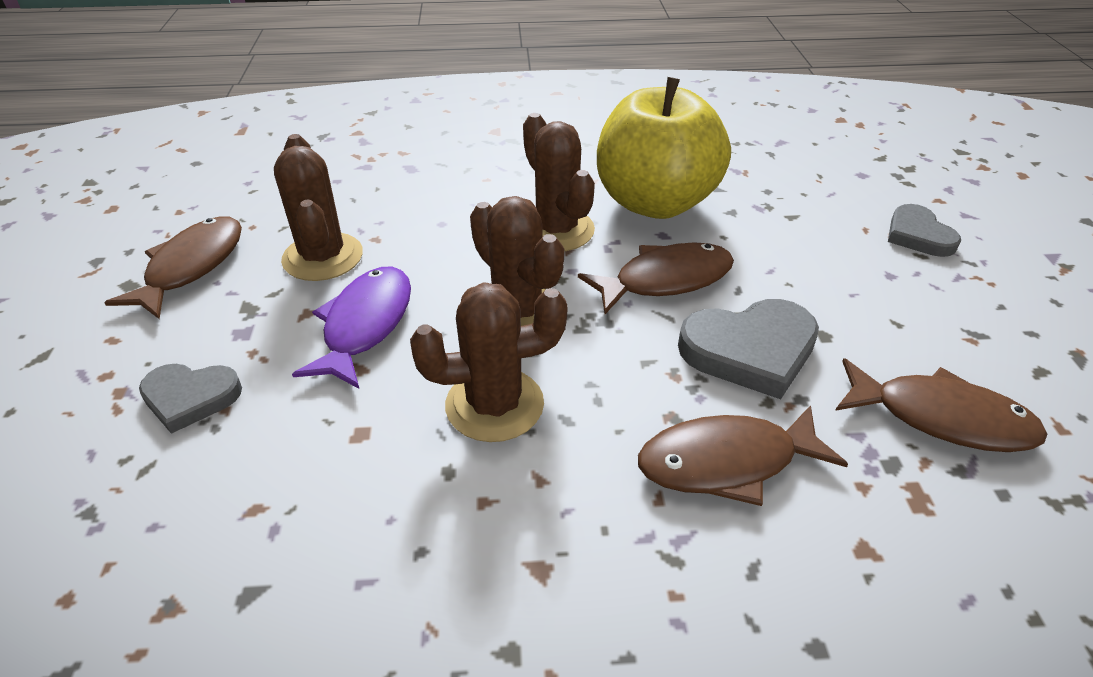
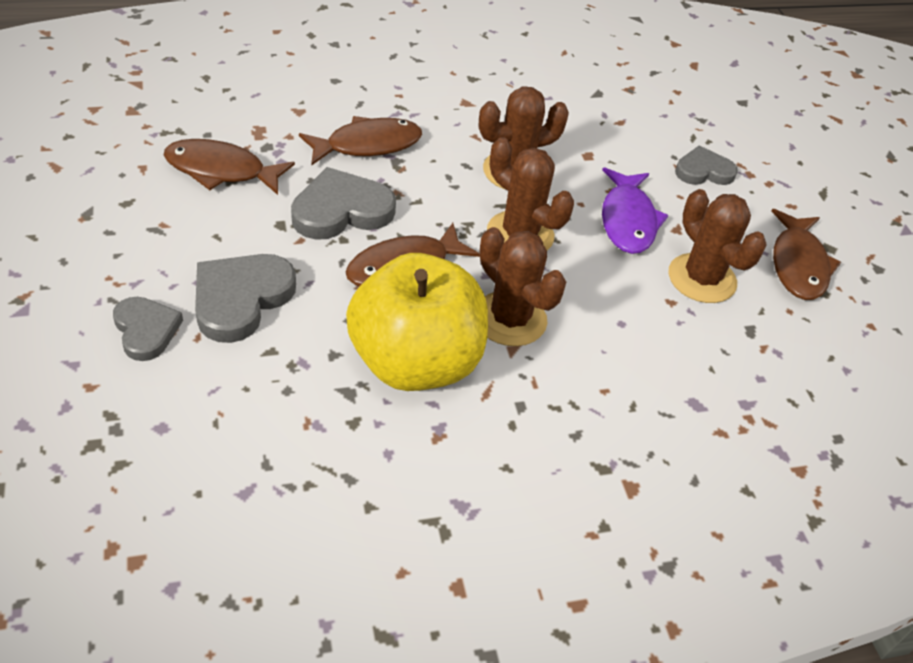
camera: 165 degrees right, 5 degrees up
none -> grey heart [195,254,296,343]

